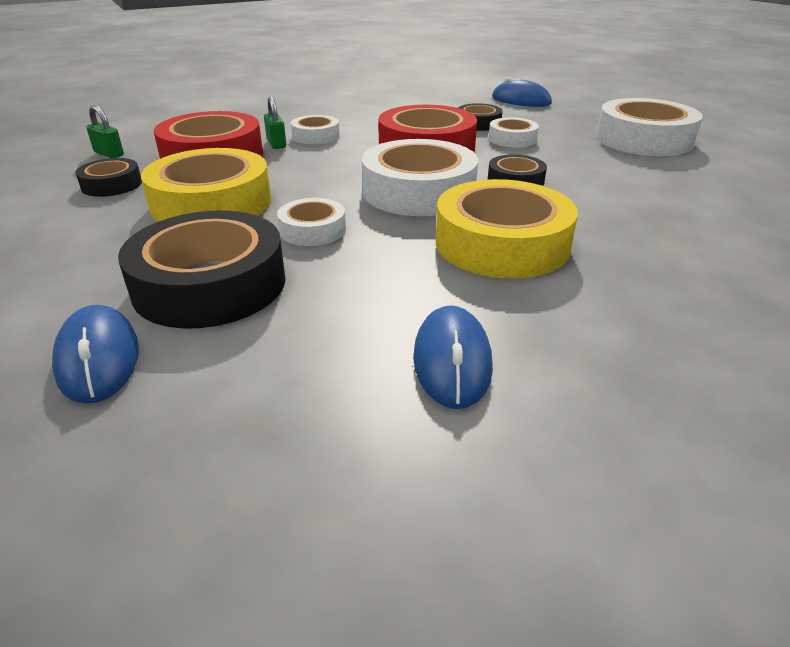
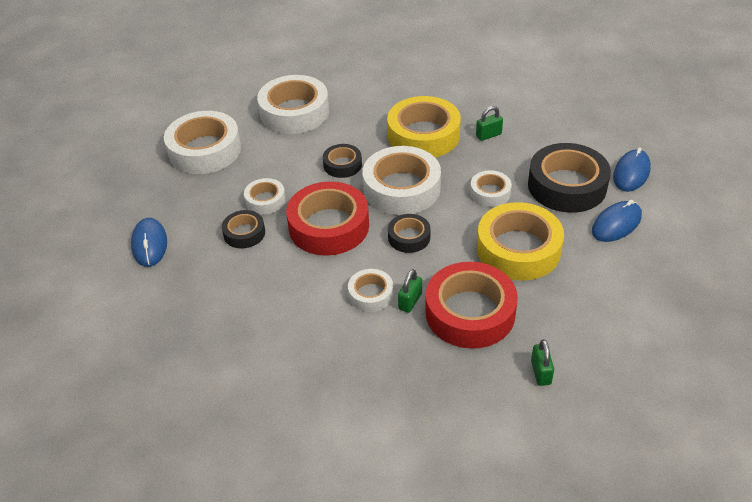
camera: 130 degrees left, 10 degrees up
black tape [75,158,142,197] -> black tape moved to [388,214,431,253]
blue mouse [413,306,493,409] -> blue mouse moved to [592,200,642,242]
none -> white tape [257,75,329,134]
none -> green padlock [476,106,503,141]

